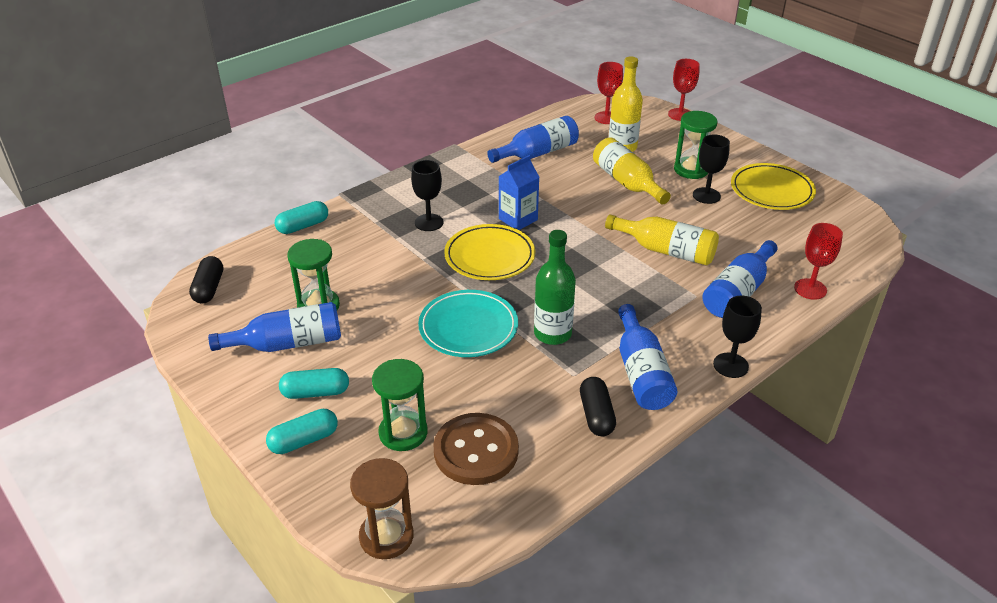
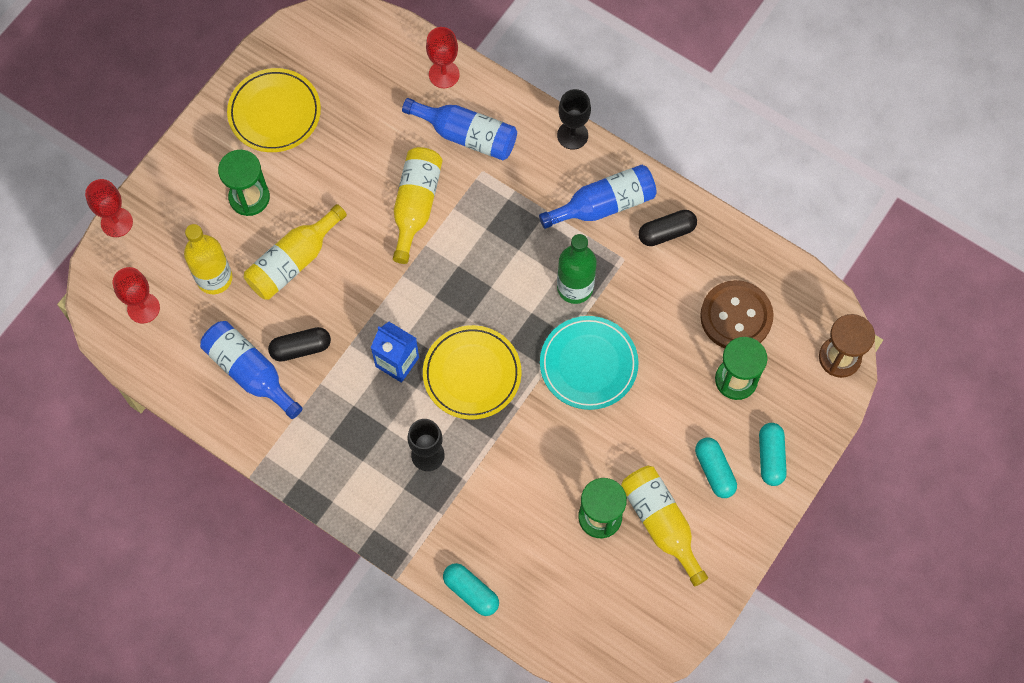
camera: 105 degrees left, 30 degrees up
black capsule [189,256,223,304] -> black capsule moved to [268,327,331,362]
blue bottle [208,302,341,352] -> yellow bottle [621,466,708,587]
turquoise capsule [266,409,338,454] -> turquoise capsule turned 45 degrees clockwise [759,423,787,486]
black goblet [693,135,730,204] -> none

